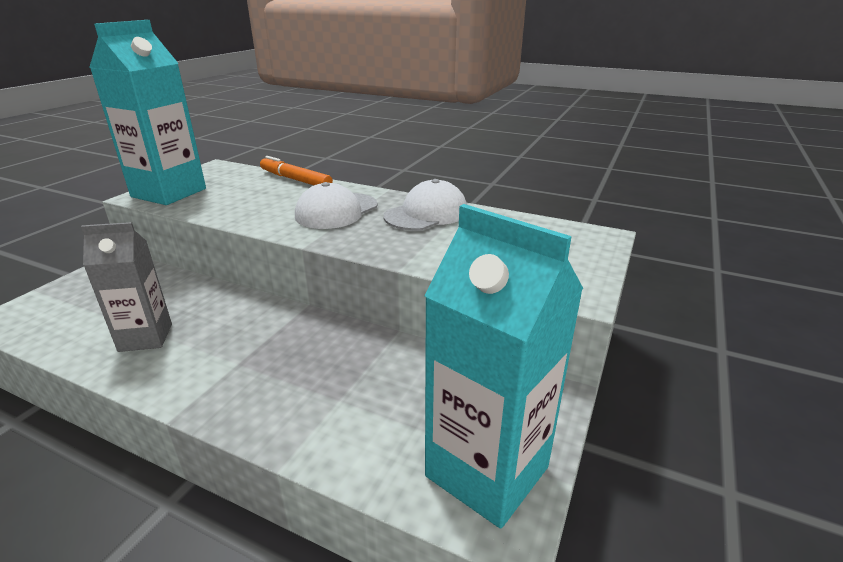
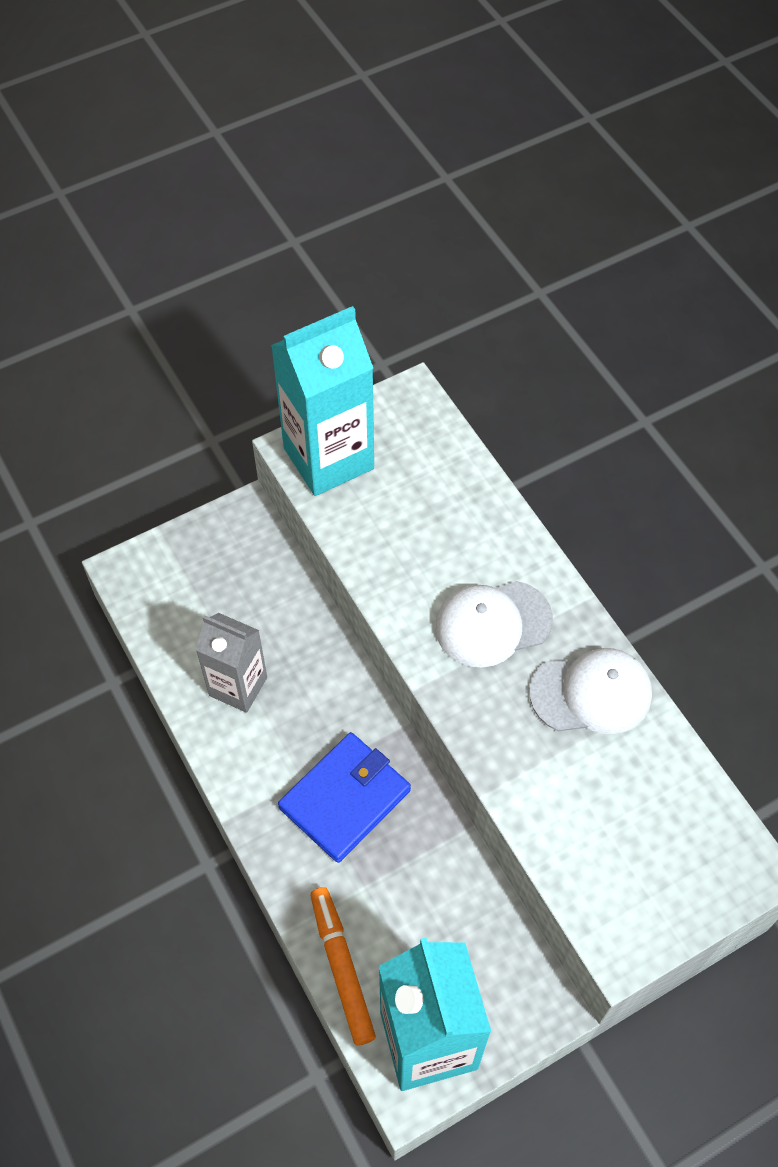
camera: 35 degrees right, 30 degrees up
orange marker [260,156,333,185] -> orange marker moved to [310,887,376,1045]
none -> blue wallet [278,732,411,863]

